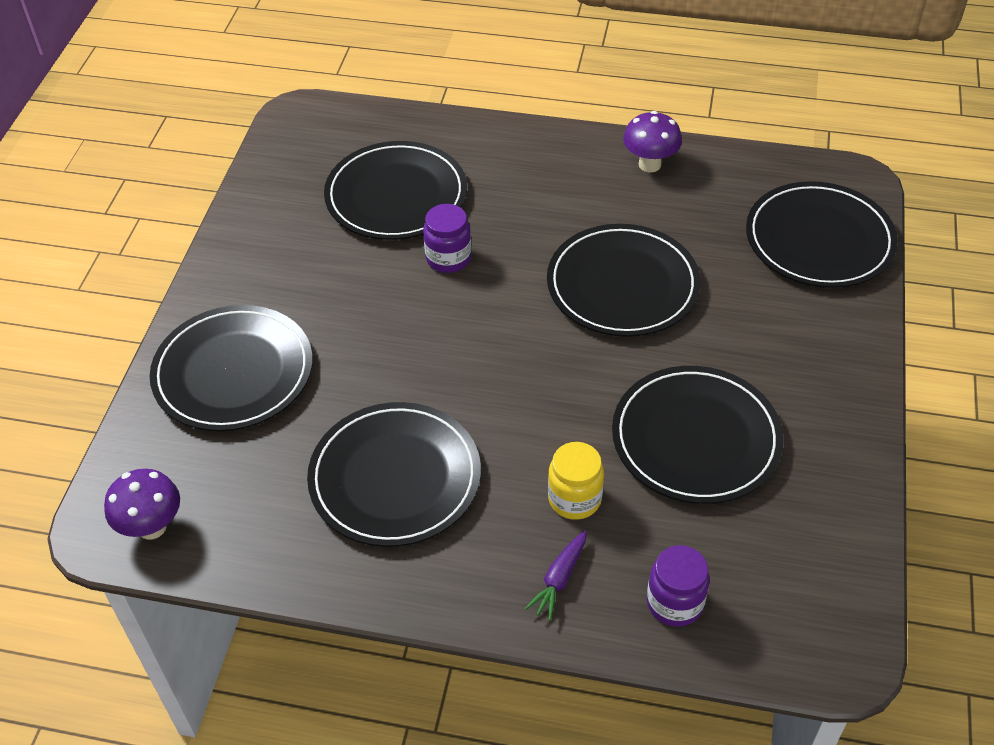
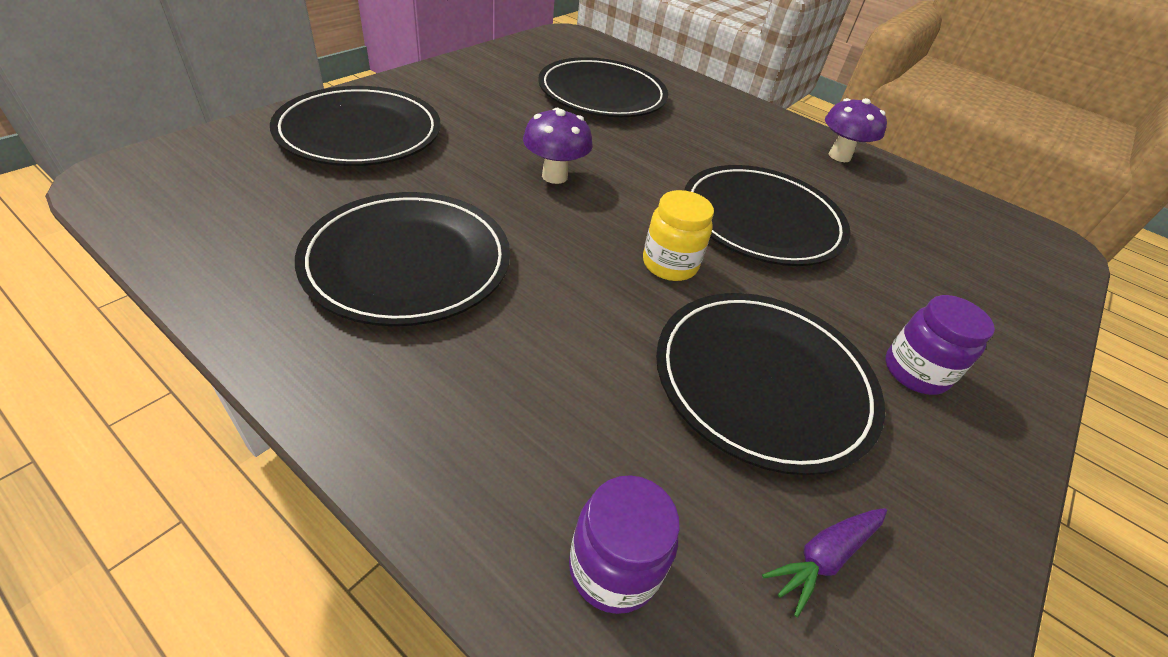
camera: 20 degrees right, 5 degrees down
purple mushroom [104,469,180,540] -> purple mushroom moved to [523,108,593,184]
purple jar [423,204,471,273] -> purple jar moved to [885,295,995,395]
purple carrot [525,531,587,621] -> purple carrot moved to [762,508,887,617]
yellow jar [548,442,604,520] -> yellow jar moved to [643,190,714,281]
black plate [746,181,898,288] -> none

